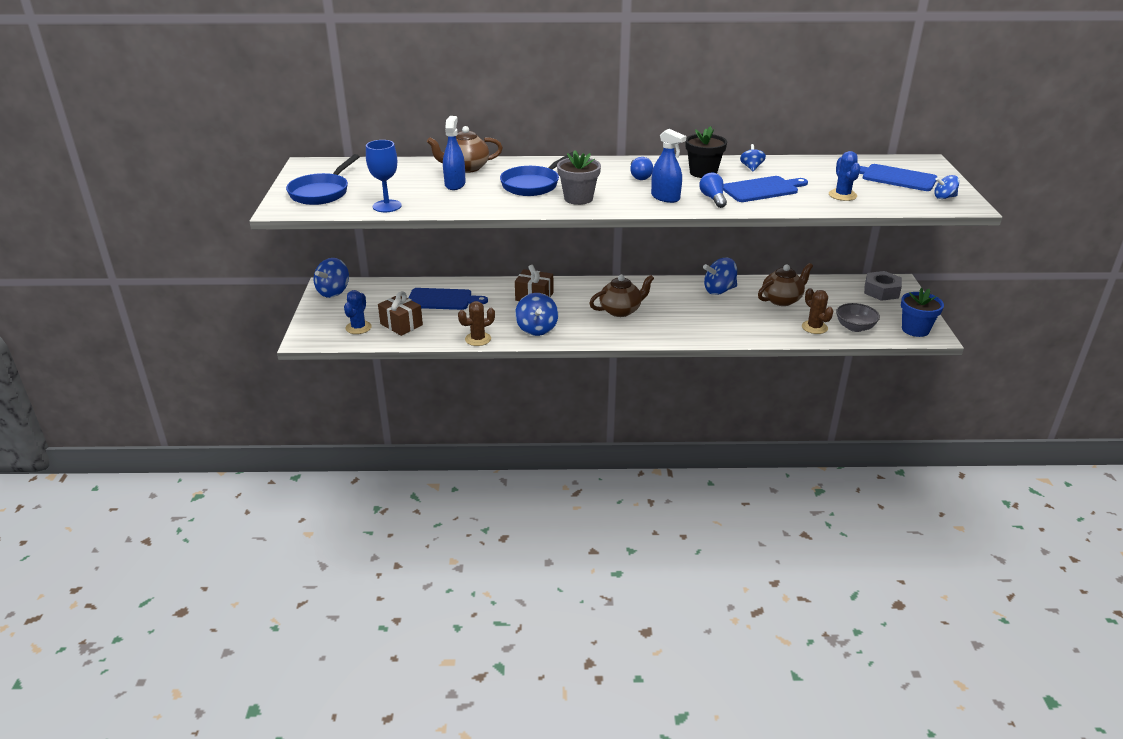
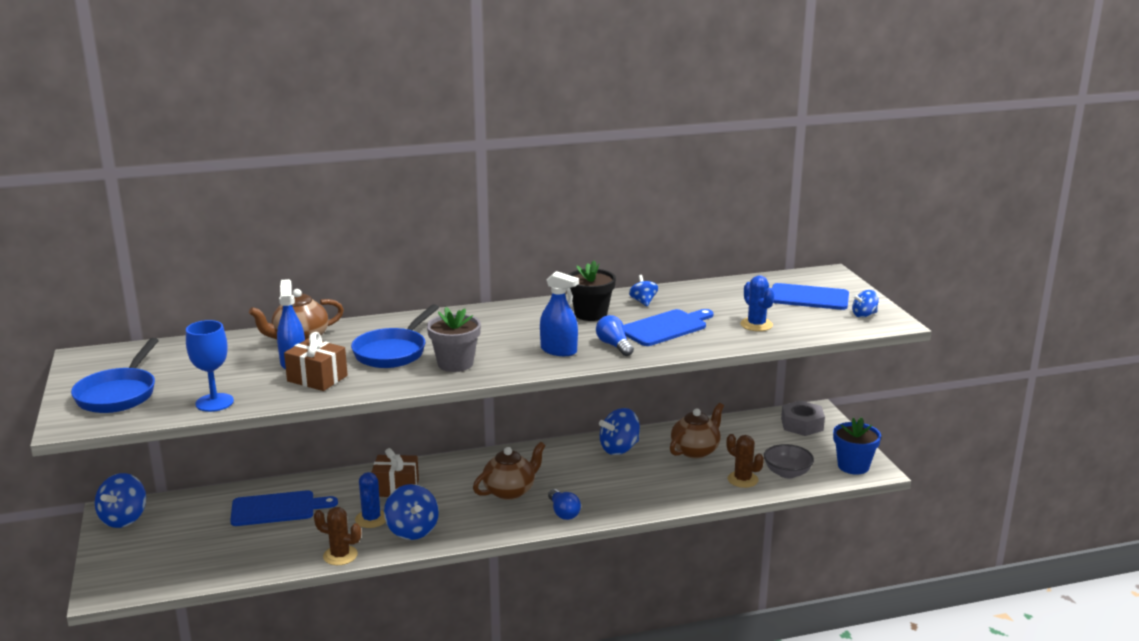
camera: 15 degrees left, 10 degrees down
blue cactus [344,290,372,334] -> blue cactus moved to [355,472,386,528]
brown gift [378,291,423,336] -> brown gift moved to [284,332,348,391]
brown cactus [458,301,495,346] -> brown cactus turned 60 degrees clockwise [314,507,361,565]
blue light bulb [630,157,653,180] -> blue light bulb moved to [548,489,581,520]

